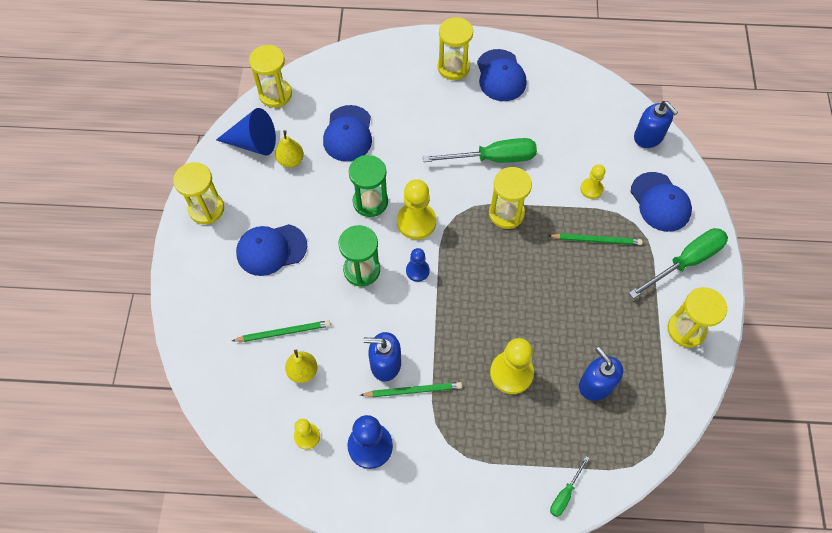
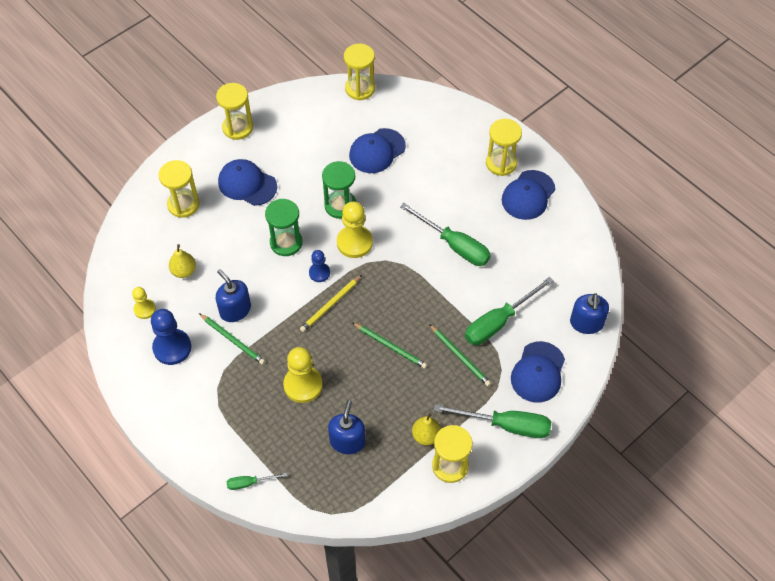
camera: 45 degrees right, 5 degrees down
blue cone [216,108,276,156] -> none
green pencil [232,320,331,342] -> green pencil moved to [352,322,427,369]
yellow pear [275,130,304,168] -> yellow pear moved to [412,413,441,445]
yellow hourglass [489,167,532,229] -> yellow hourglass moved to [159,160,200,218]
yellow pawn [580,164,605,199] -> green screwdriver [465,277,554,345]
none -> yellow pencil [300,275,362,332]

